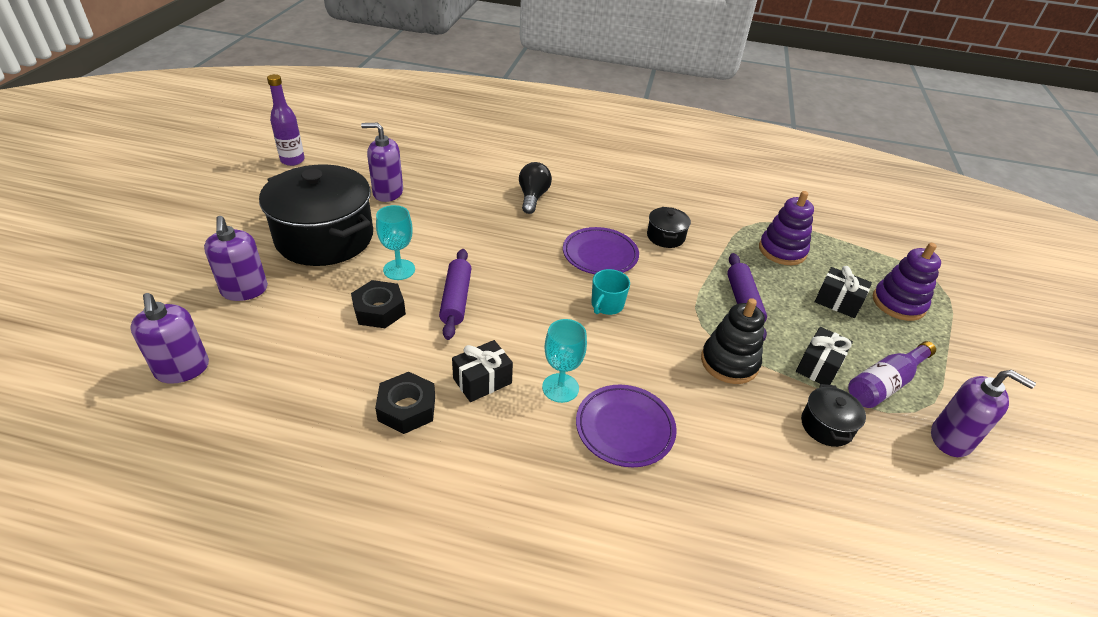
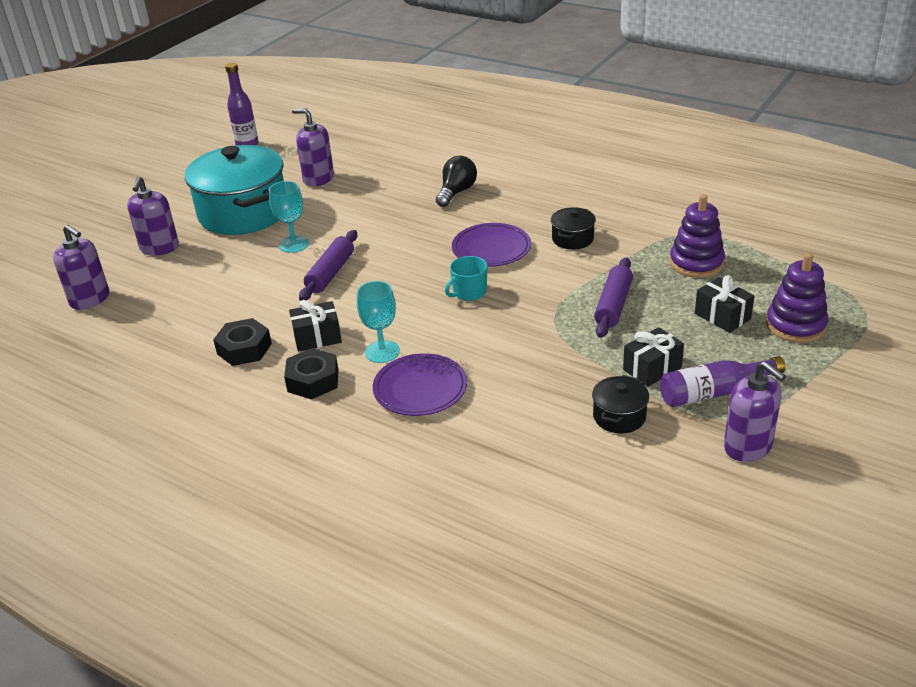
camera: 25 degrees right, 5 degrees down
purple soap dispenser [130,293,209,384] -> purple soap dispenser turned 45 degrees counterclockwise [53,224,109,310]
black pot [259,164,373,266] -> turquoise pot [185,145,284,235]
black nut [351,280,406,328] -> black nut moved to [284,348,338,399]
black stacking toy [701,298,765,384] -> none

